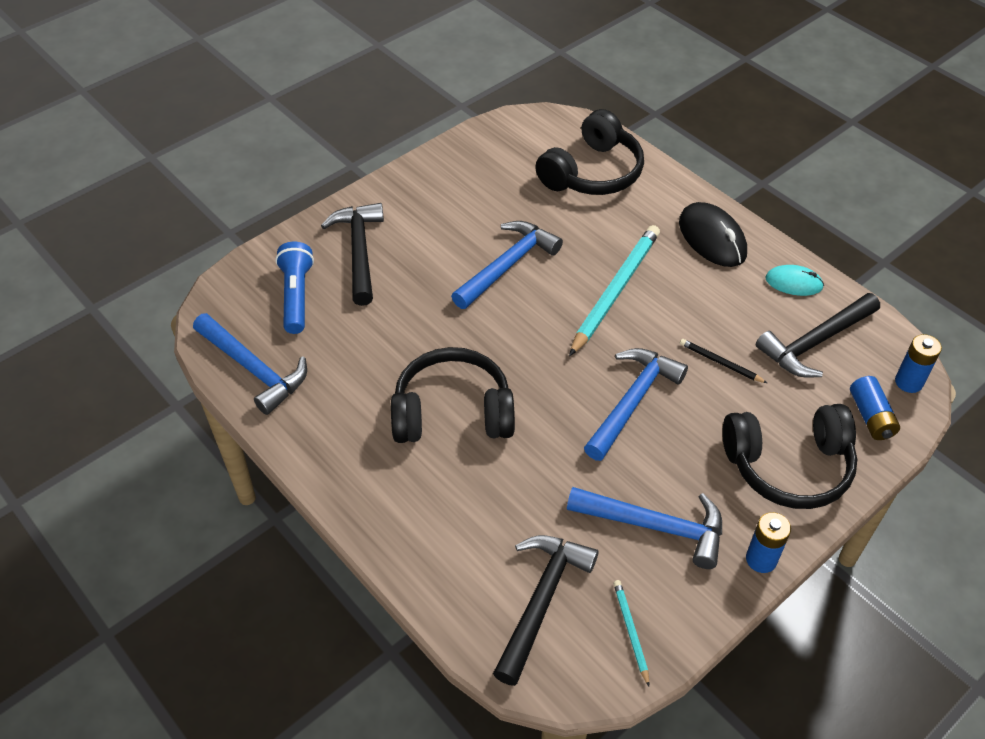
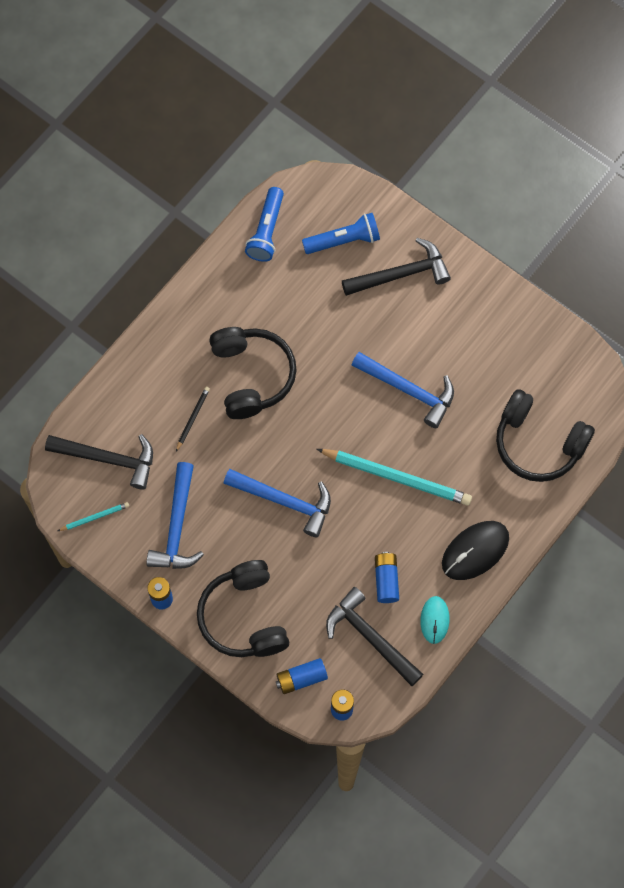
camera: 80 degrees right, 20 degrees up
blue hammer [193,313,307,415] -> blue flashlight [245,187,284,262]
black pencil [680,339,767,383] -> black pencil moved to [176,387,210,451]
none -> blue battery [375,552,399,603]

